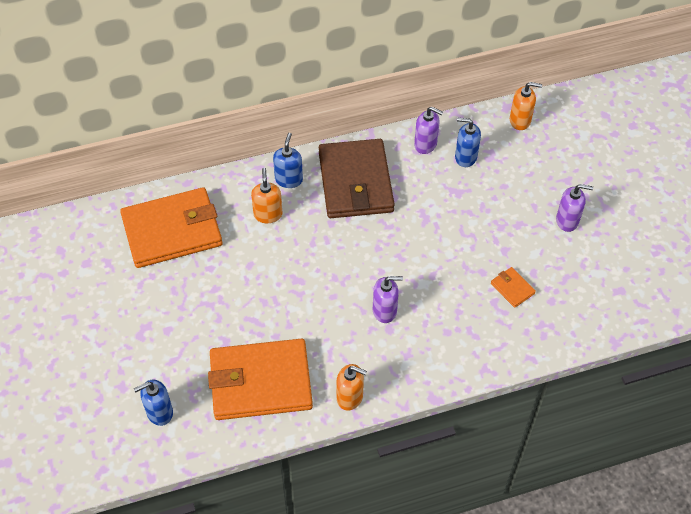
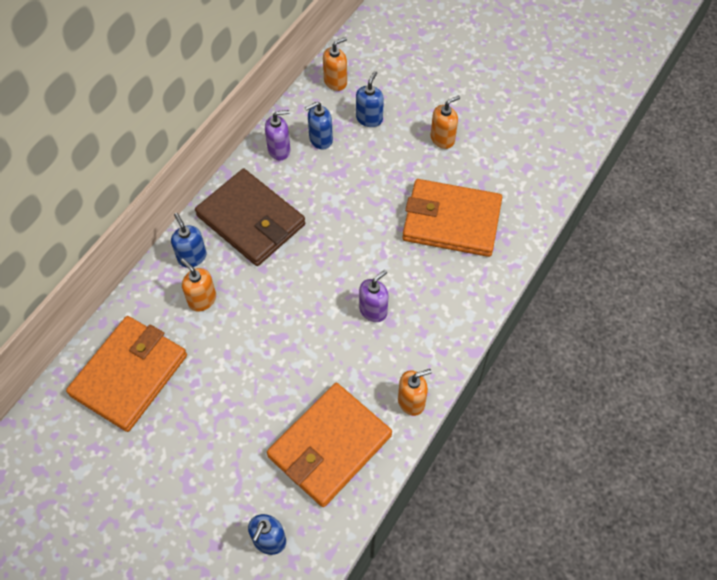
camera: 40 degrees left, 5 degrees up
orange wallet [491,267,536,308] -> orange wallet [402,179,502,257], size x2.50
purple soap dispenser [556,184,593,232] -> orange soap dispenser [431,95,460,149]
none -> blue soap dispenser [356,71,384,127]

